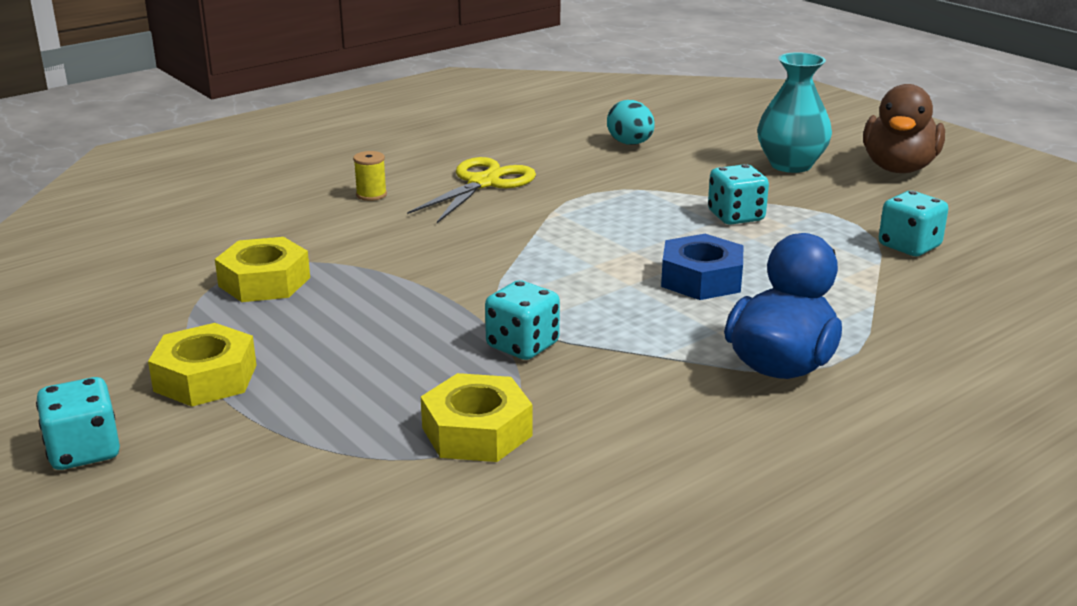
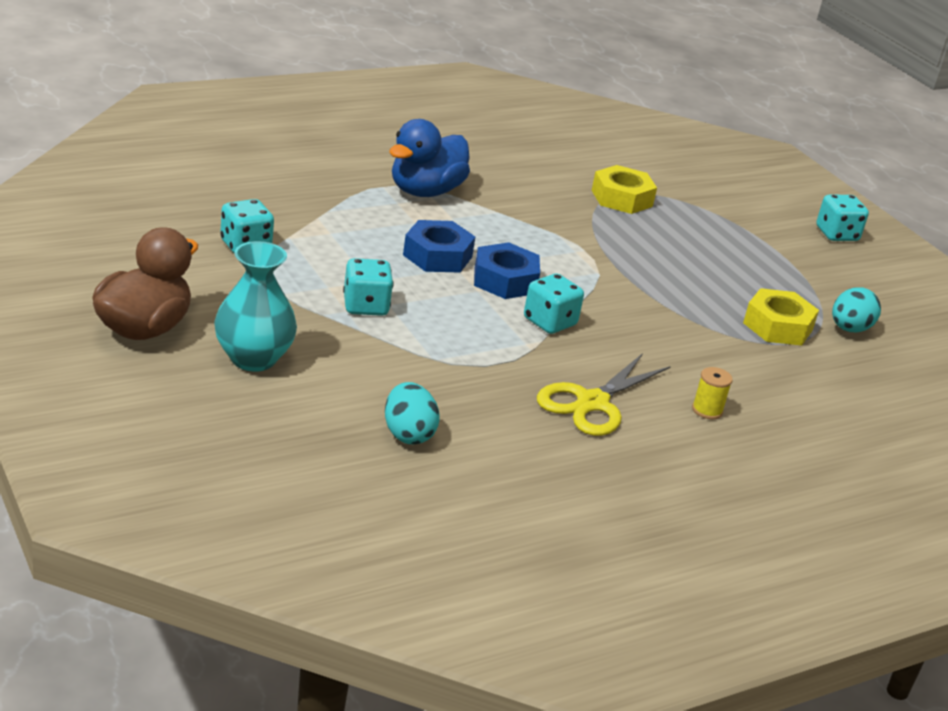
camera: 175 degrees left, 5 degrees up
yellow nut [148,323,257,407] -> none
turquoise dice [485,280,560,360] -> turquoise dice moved to [524,274,584,334]
none -> blue nut [474,242,540,299]
none -> turquoise egg [832,287,881,332]

